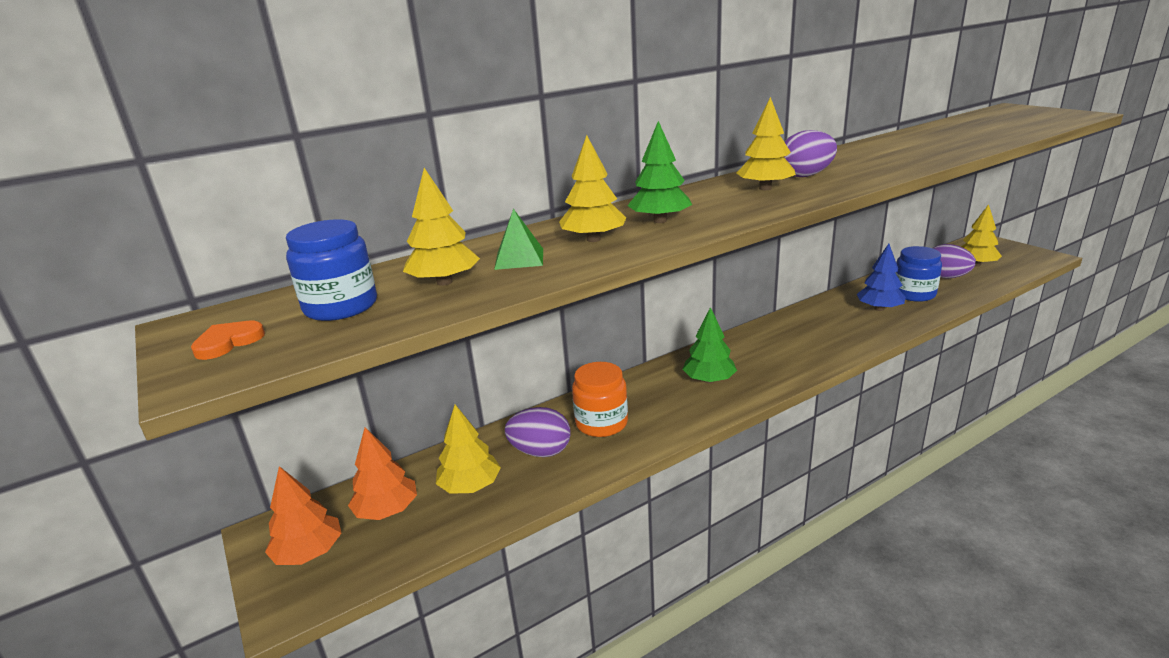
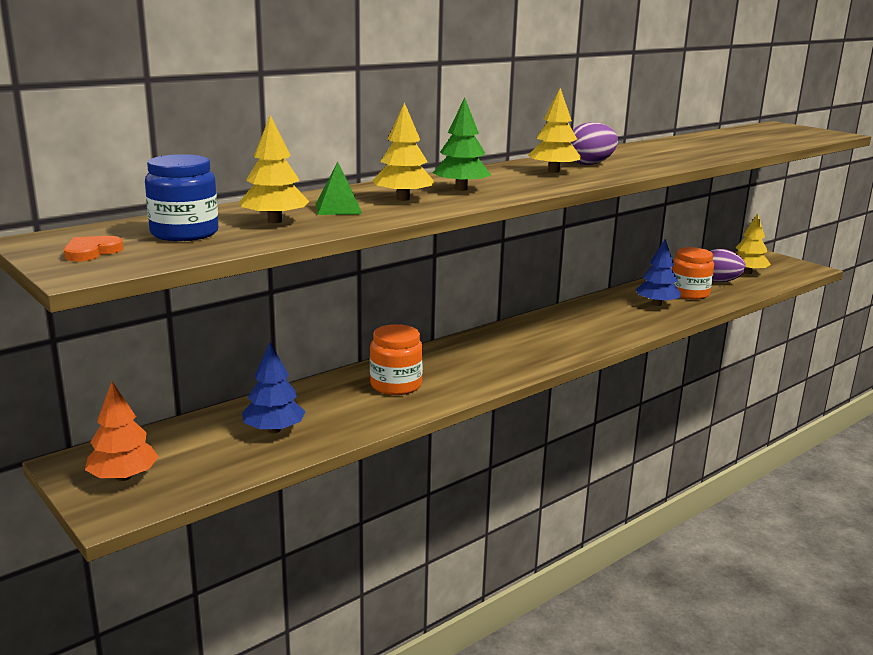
camera: 10 degrees left, 5 degrees down
orange tree [348,427,417,520] -> none
yellow tree [436,405,501,494] -> blue tree [242,343,306,433]
purple egg [505,407,571,457] -> none
green tree [682,307,737,383] -> none
blue jar [895,246,942,302] -> orange jar [672,247,714,300]

